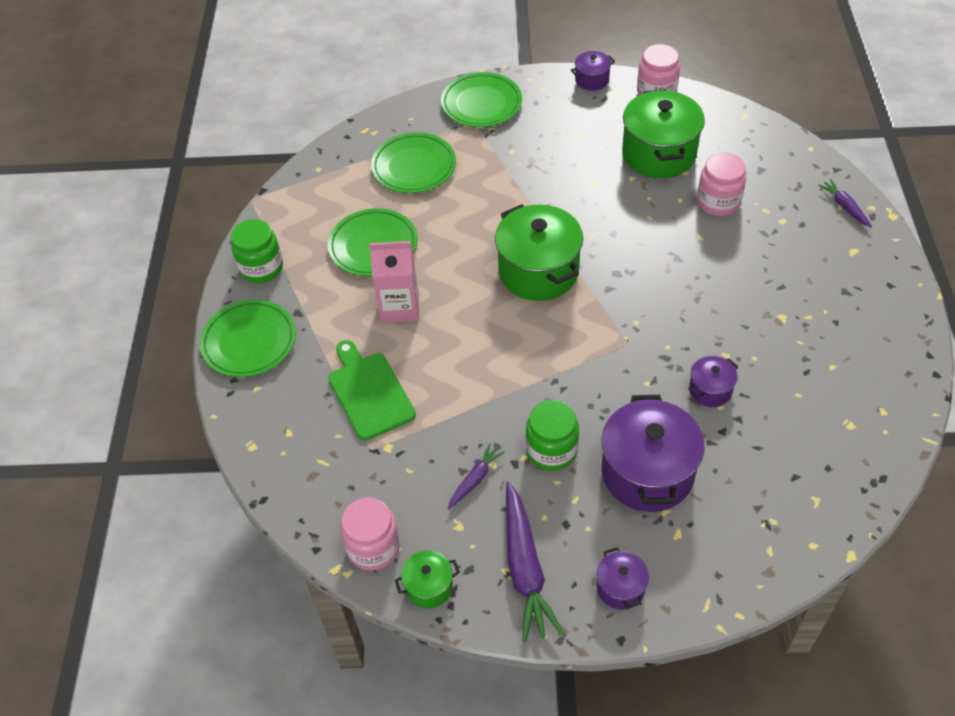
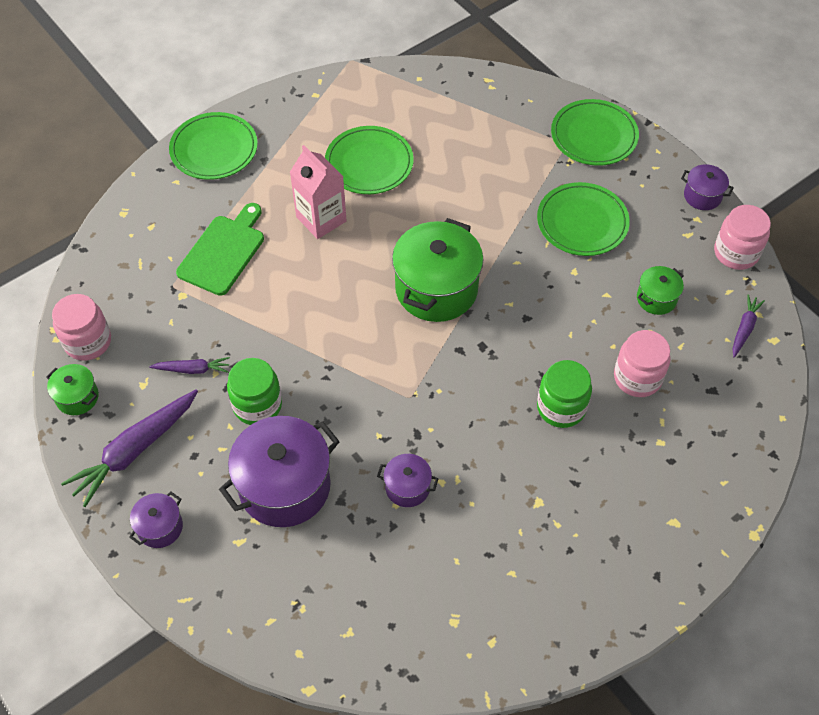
camera: 50 degrees right, 5 degrees up
green jar [231,219,283,283] -> green jar moved to [537,360,592,428]
green plate [371,132,456,193] -> green plate moved to [537,182,630,256]
green pot [622,89,705,178] -> green pot [637,266,684,315], size x0.49
purple carrot [818,179,872,227] -> purple carrot moved to [733,294,765,358]

